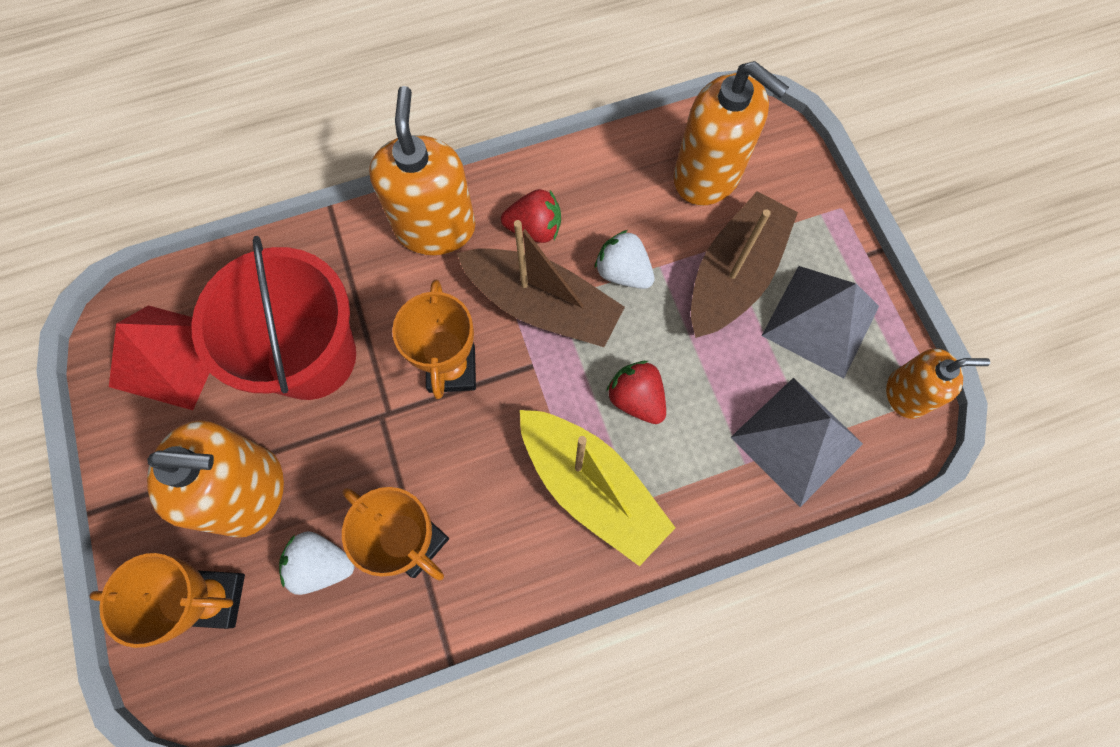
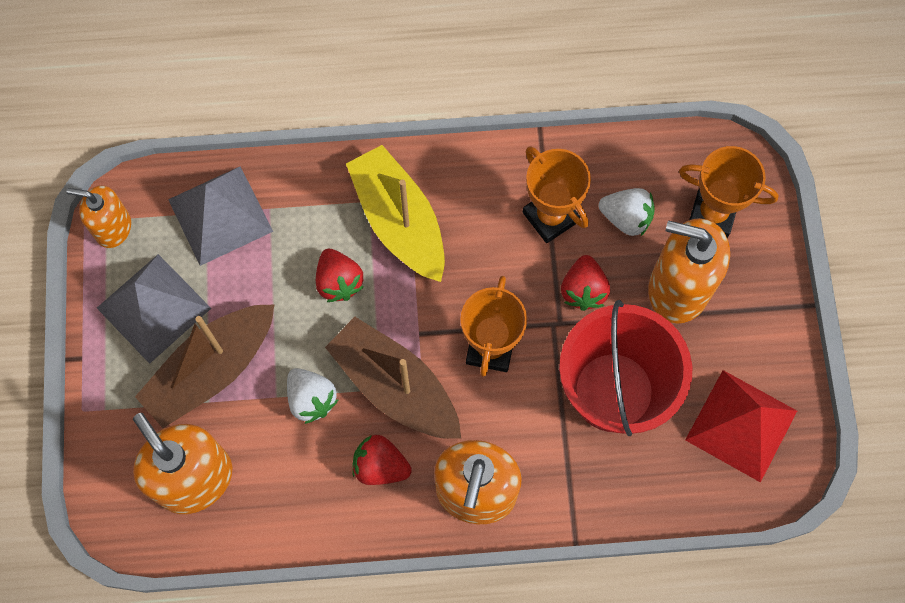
camera: 165 degrees left, 0 degrees up
none -> red strawberry [561,255,610,311]

